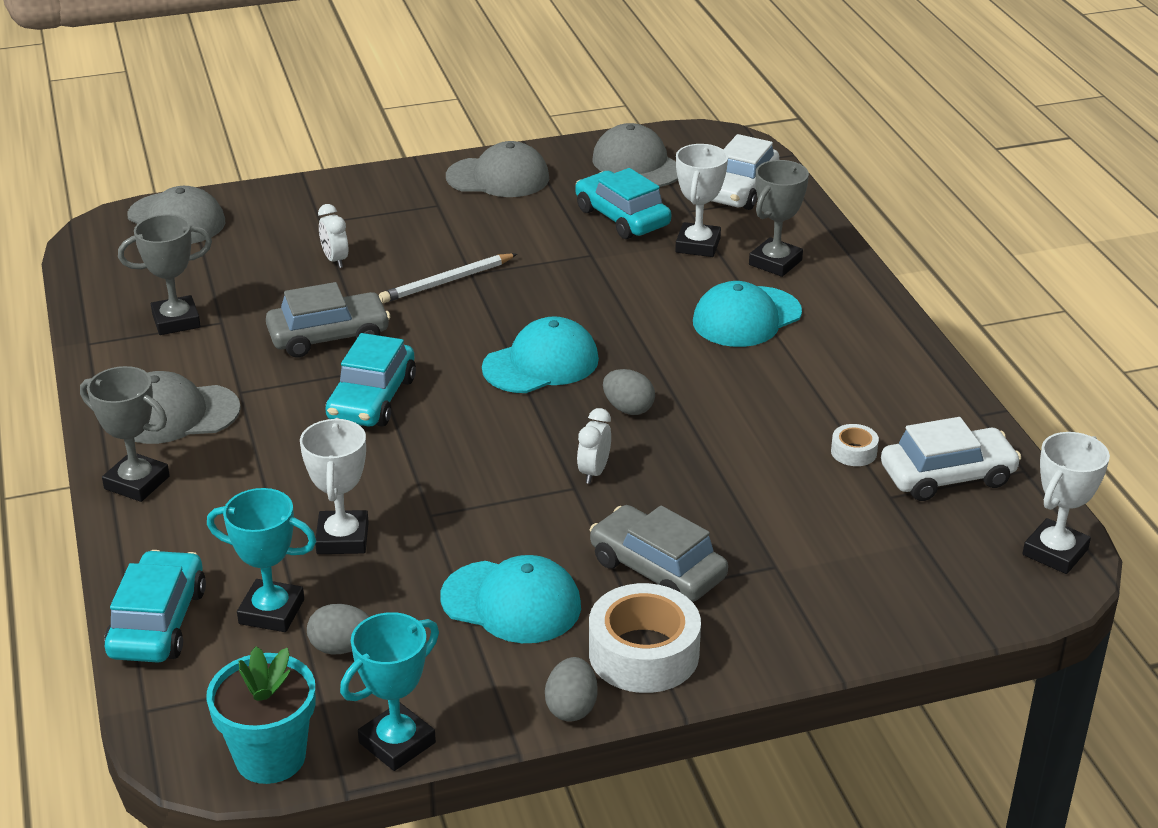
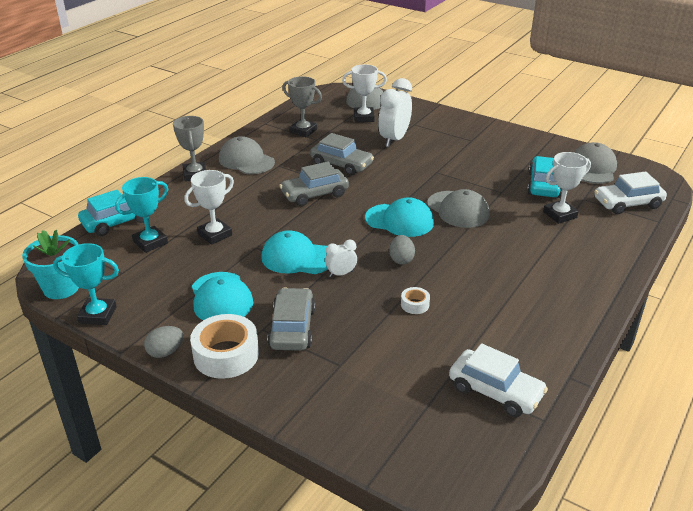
camera: 50 degrees right, 0 degrees up
turquoise trophy [207,488,316,632] -> turquoise trophy turned 75 degrees clockwise [115,177,168,253]
grey egg [307,604,370,654] -> none
white clock [318,204,348,268] -> white clock [378,78,412,147], size x2.00
turquoise car [325,333,416,427] -> grey car [279,162,349,206]
white pencil [379,253,517,303] -> none
grey cap [446,141,549,197] -> grey cap moved to [427,189,490,228]
turquoise cap [693,281,802,347] -> turquoise cap moved to [261,230,328,274]
grey trophy [749,160,809,277] -> none
white tape [831,424,879,466] -> white tape moved to [401,287,430,314]
white trophy [1022,432,1110,574] -> white trophy moved to [342,64,387,122]

